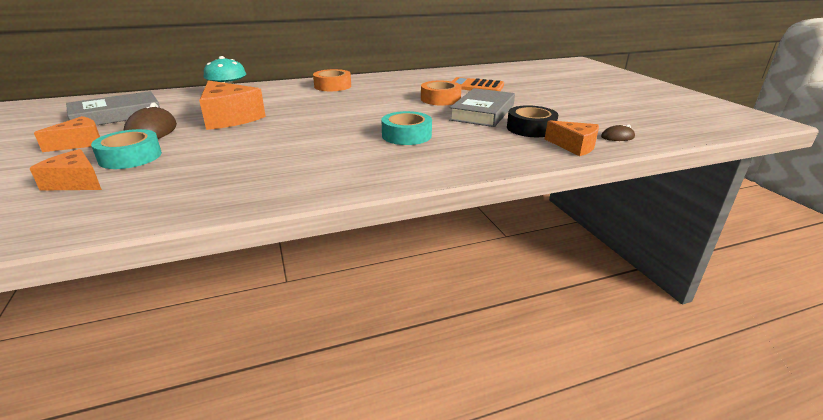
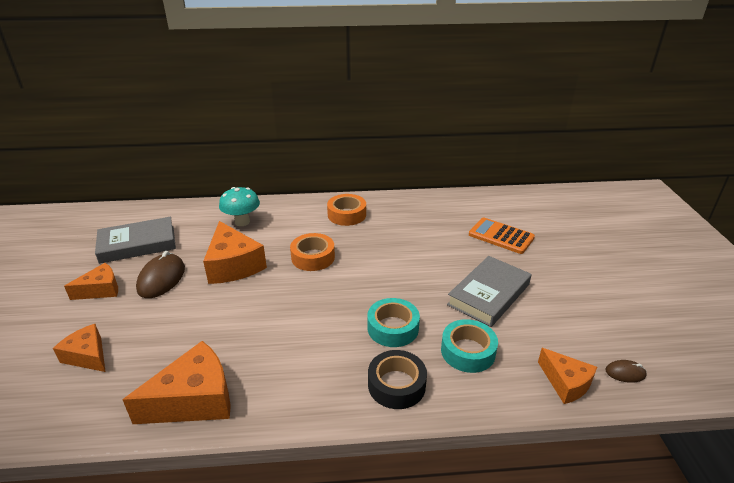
camera: 15 degrees right, 5 degrees up
turquoise tape [91,129,162,169] -> turquoise tape moved to [441,319,498,373]
orange tape [421,81,462,106] -> orange tape moved to [290,233,335,271]
black tape [507,105,558,137] -> black tape moved to [368,350,427,409]
none -> orange cheese [122,341,231,424]

